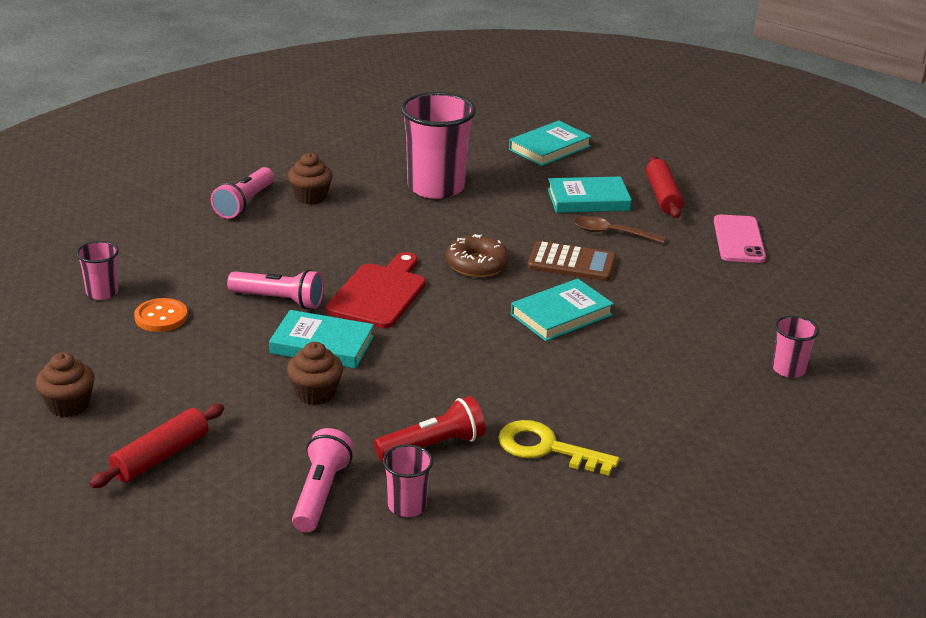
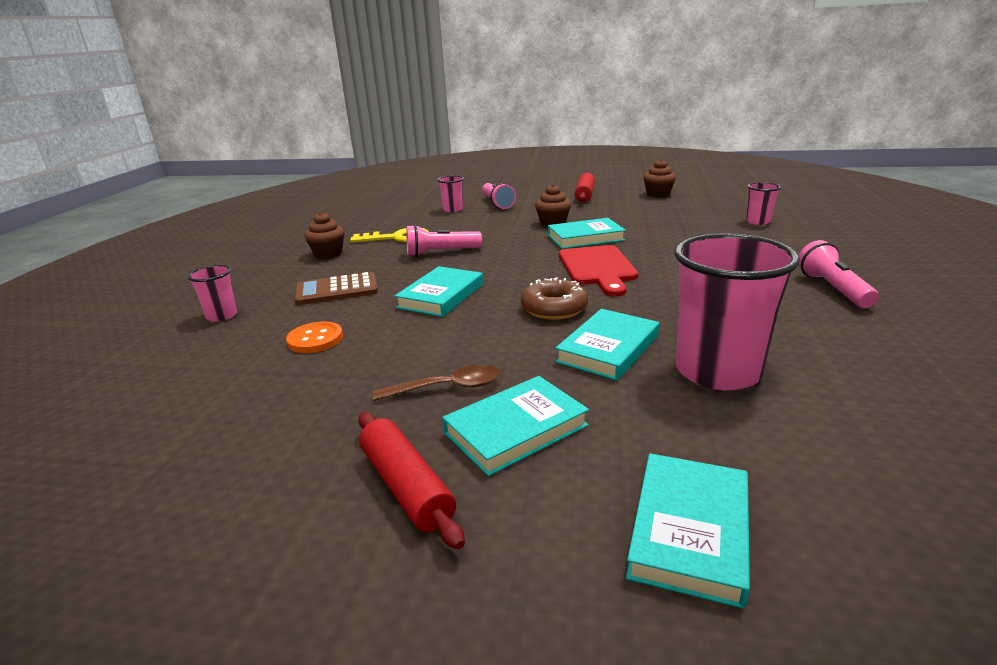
camera: 155 degrees right, 5 degrees down
orange button [134,298,188,332] -> orange button moved to [286,322,343,353]
pink flashlight [227,269,324,309] -> pink flashlight moved to [406,225,482,257]
brown cupcake [288,153,333,205] -> brown cupcake moved to [304,212,345,259]
red flashlight [374,396,485,461] -> none
brown calculator [528,241,616,281] -> brown calculator moved to [294,272,378,305]
pink phone [714,214,766,263] -> none
none -> turquoise book [555,309,659,380]

